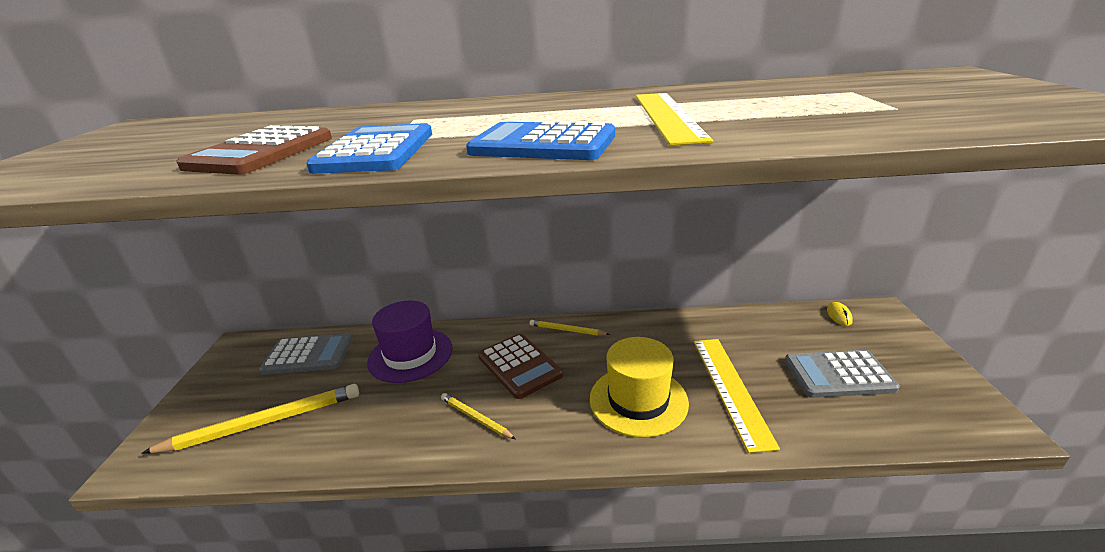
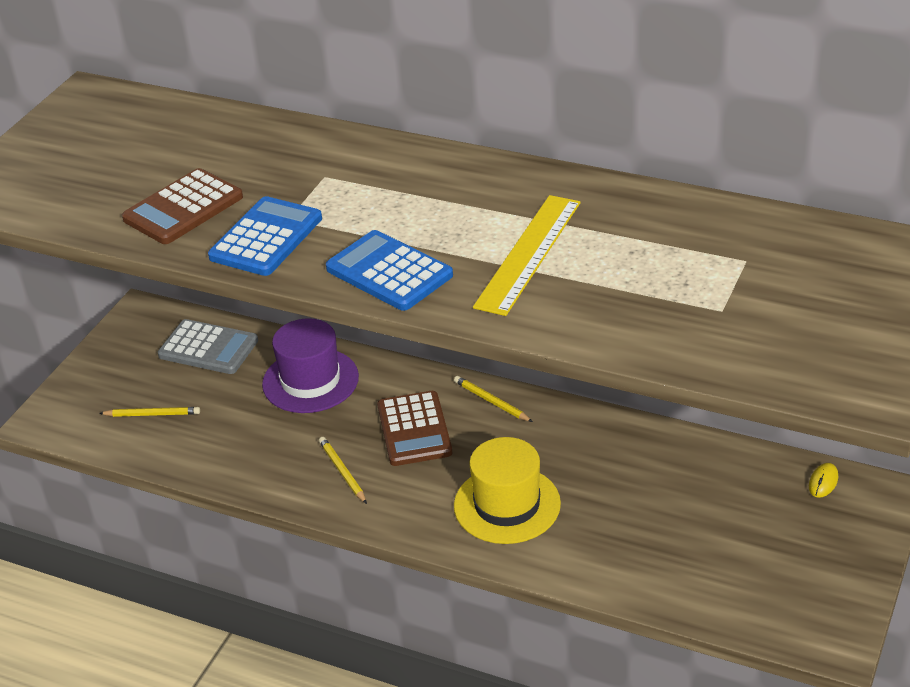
camera: 25 degrees right, 10 degrees up
yellow pencil [142,384,359,453] -> yellow pencil [99,407,200,417], size x0.52
yellow ruler [694,339,780,453] -> none
grey calculator [785,350,900,398] -> none

